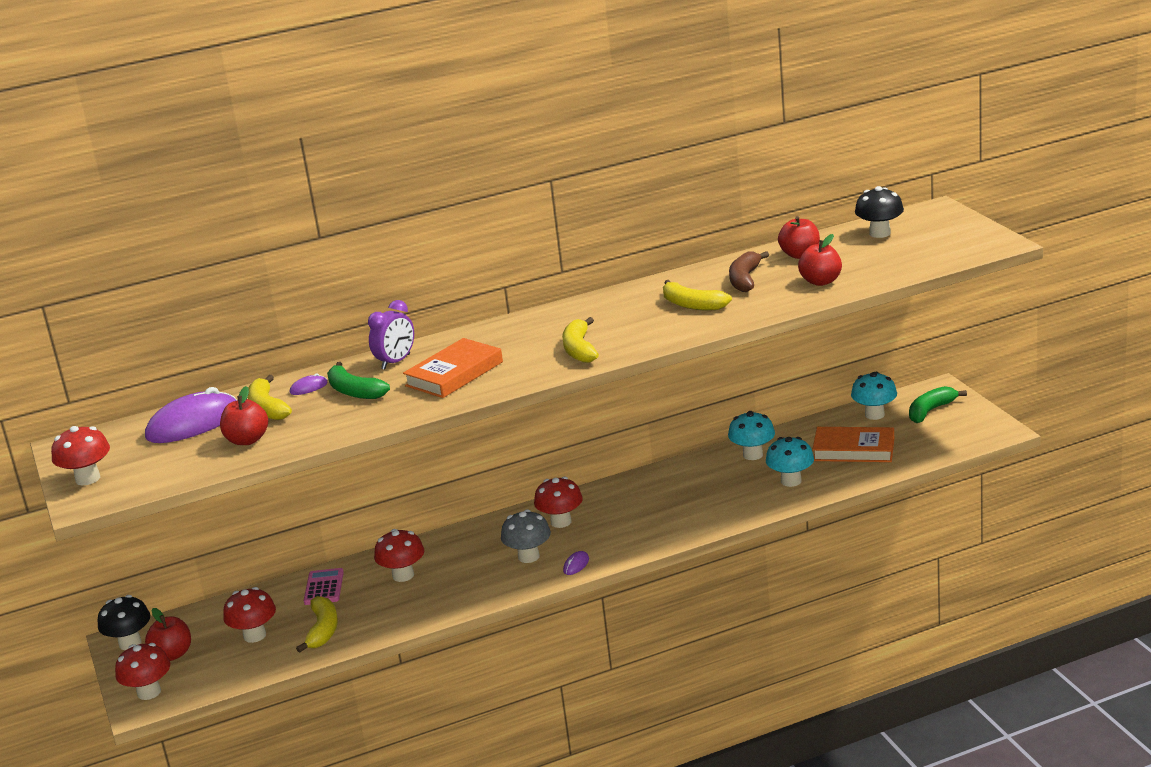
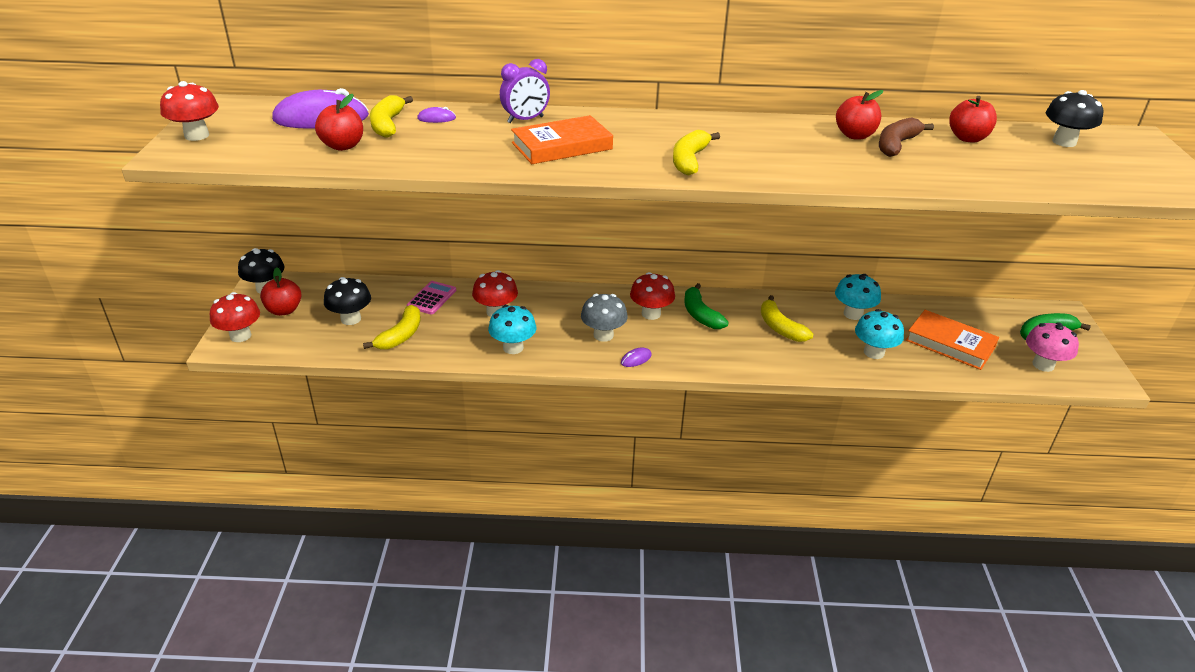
camera: 20 degrees right, 10 degrees up
red mushroom [223,587,276,643] -> black mushroom [324,277,371,325]
green banana [327,362,390,399] -> green banana moved to [684,283,729,329]
yellow banana [663,280,732,310] -> yellow banana moved to [761,295,813,342]
red apple [798,234,842,286] -> red apple moved to [836,90,883,140]
turquoise mushroom [851,372,897,420] -> turquoise mushroom moved to [488,305,536,354]
none -> pink mushroom [1026,322,1079,372]

